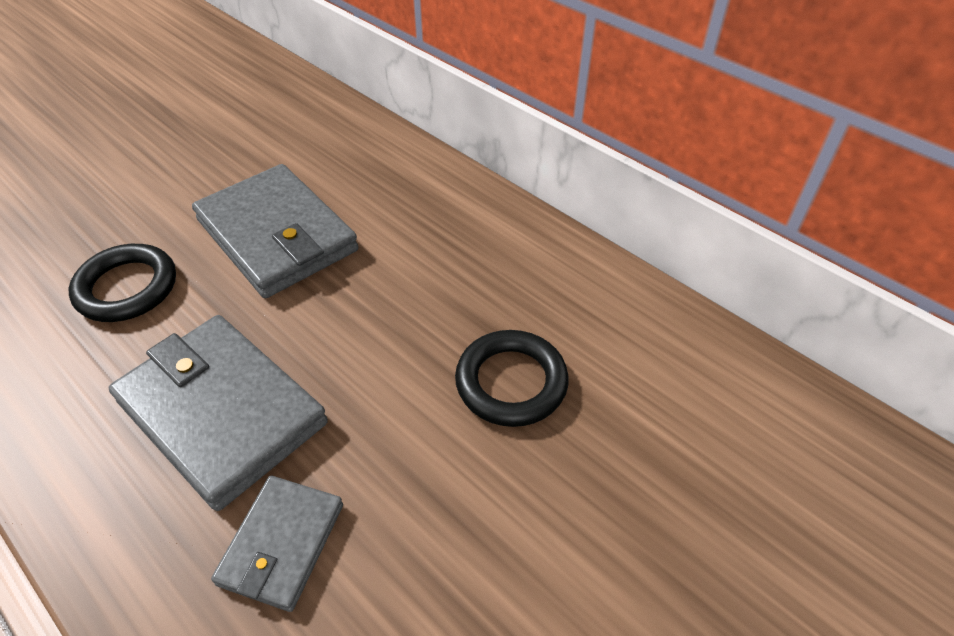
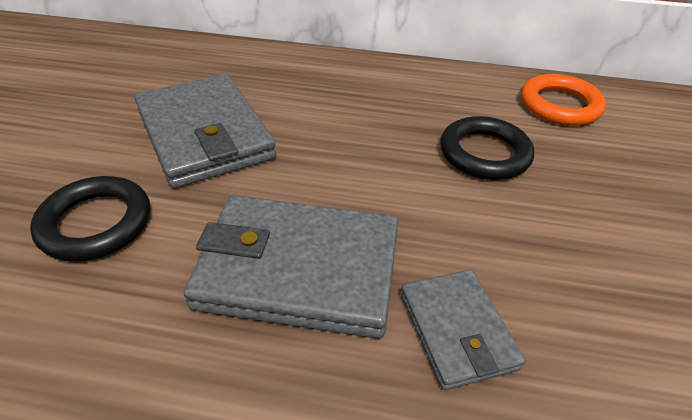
camera: 35 degrees left, 5 degrees down
grey wallet [192,164,359,298] -> grey wallet turned 45 degrees clockwise [135,74,277,188]
none -> orange ring [521,74,606,126]

